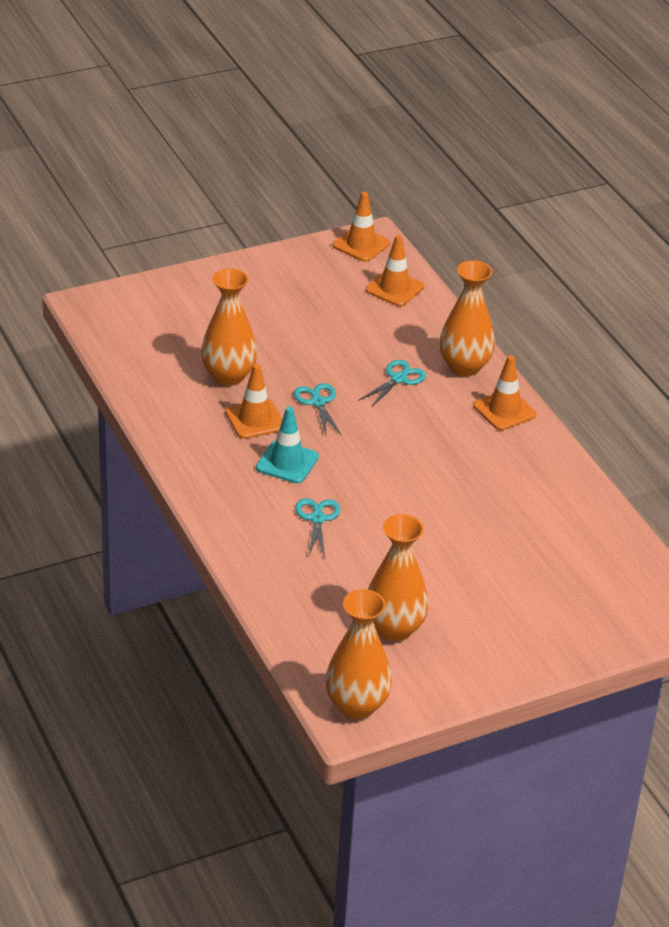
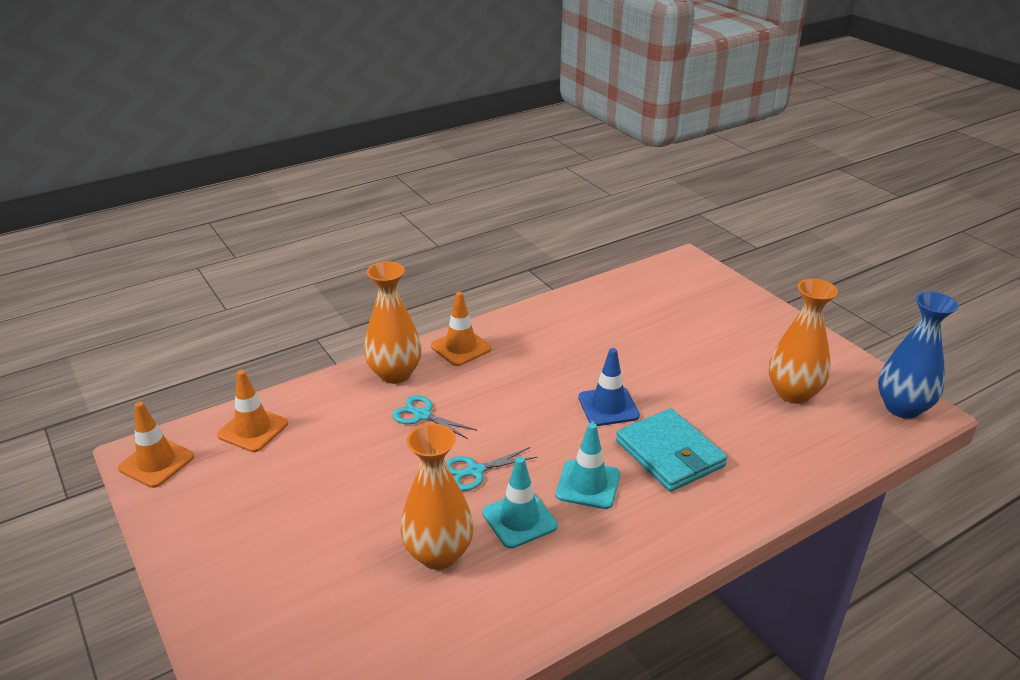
camera: 95 degrees left, 5 degrees down
orange traffic cone [225,364,282,439] -> turquoise traffic cone [482,457,558,549]
turquoise scissors [295,499,340,558] -> turquoise wallet [616,408,727,492]
orange vase [325,589,392,719] -> blue vase [878,292,958,419]
none -> blue traffic cone [578,348,640,426]

